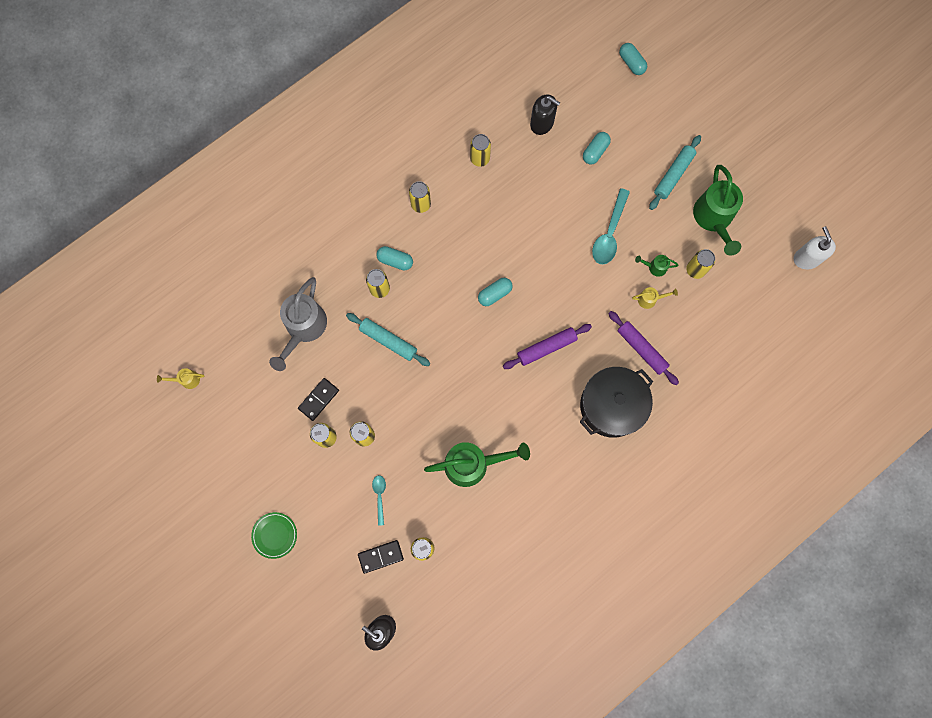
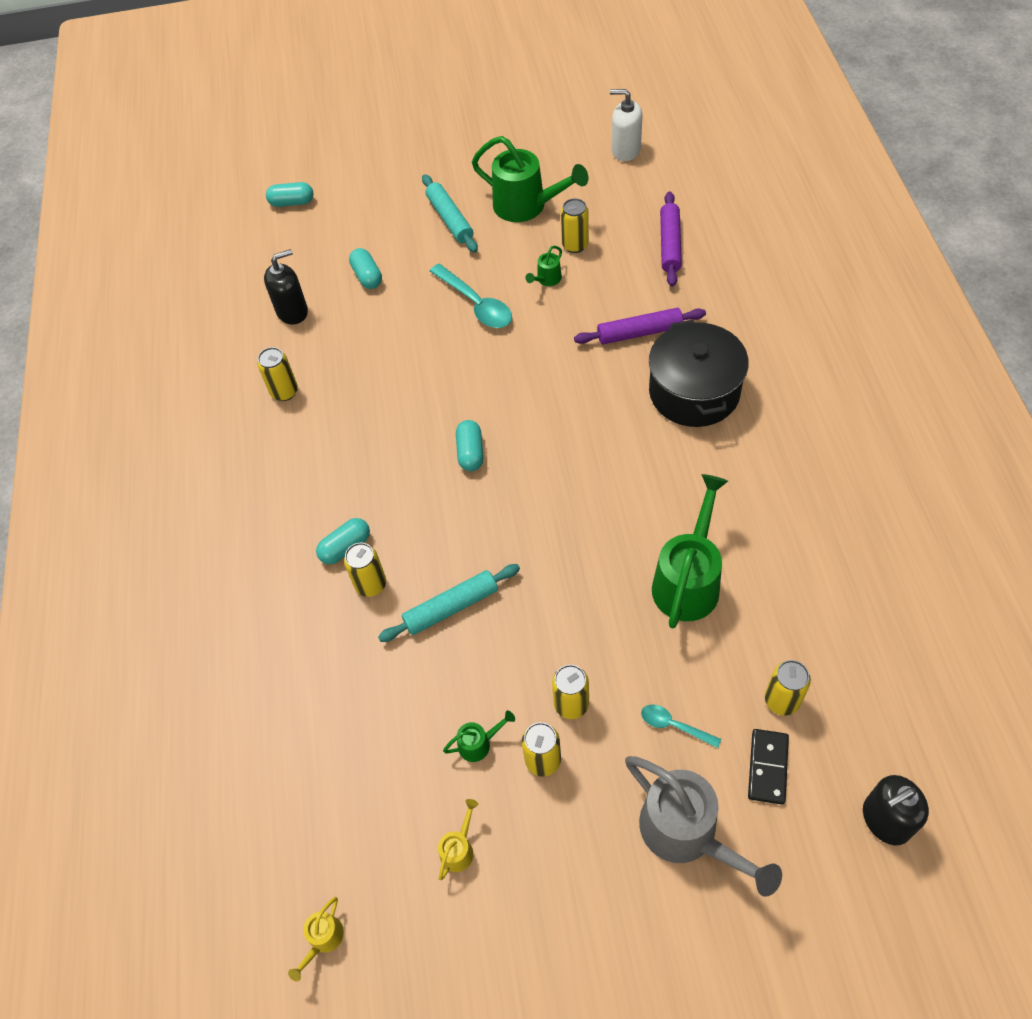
camera: 55 degrees left, 20 degrees down
green plate [251,512,297,559] -> none
grey watering can [269,277,327,371] -> grey watering can moved to [625,756,782,897]
black domino [298,378,339,421] -> green watering can [443,711,515,762]
yellow can [409,181,431,213] -> none
purple rolling pin [503,324,592,369] -> purple rolling pin moved to [660,191,682,287]
yellow watering can [632,287,678,309] -> yellow watering can moved to [438,799,479,880]

